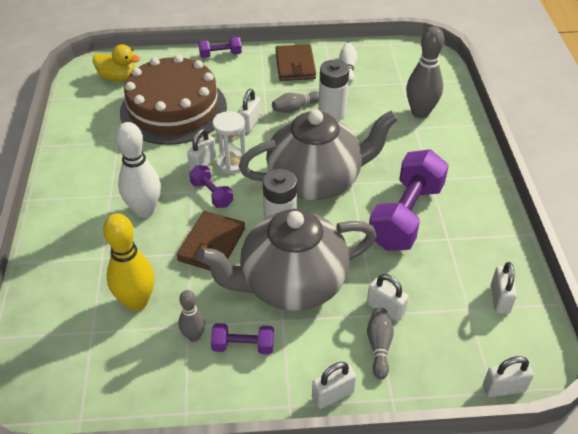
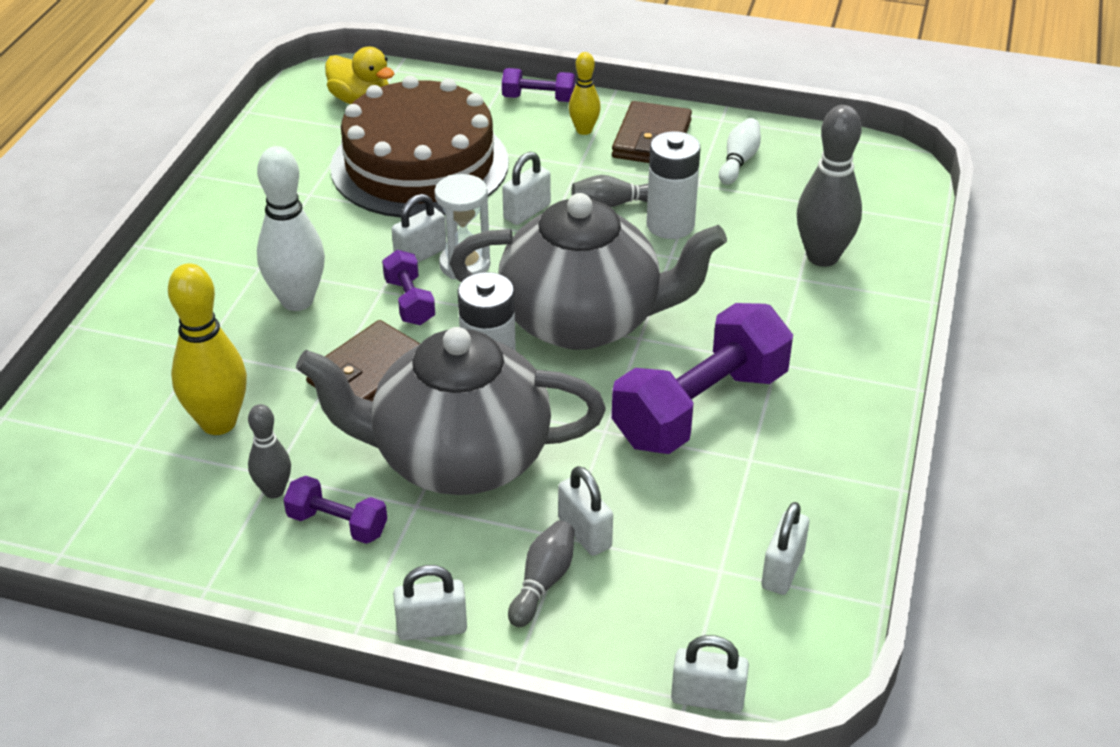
camera: 20 degrees right, 5 degrees down
none -> yellow bowling pin [569,52,601,135]

